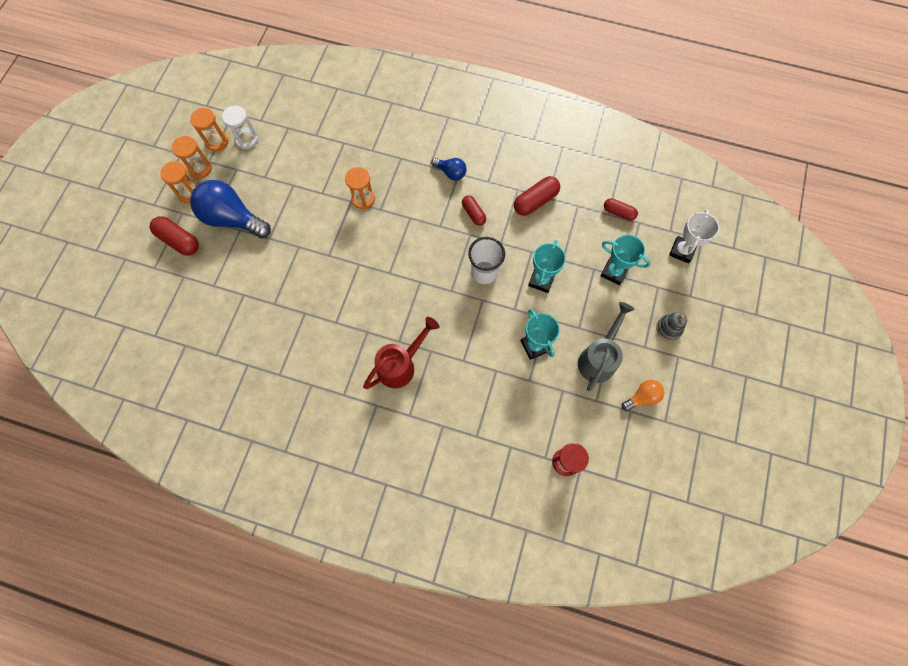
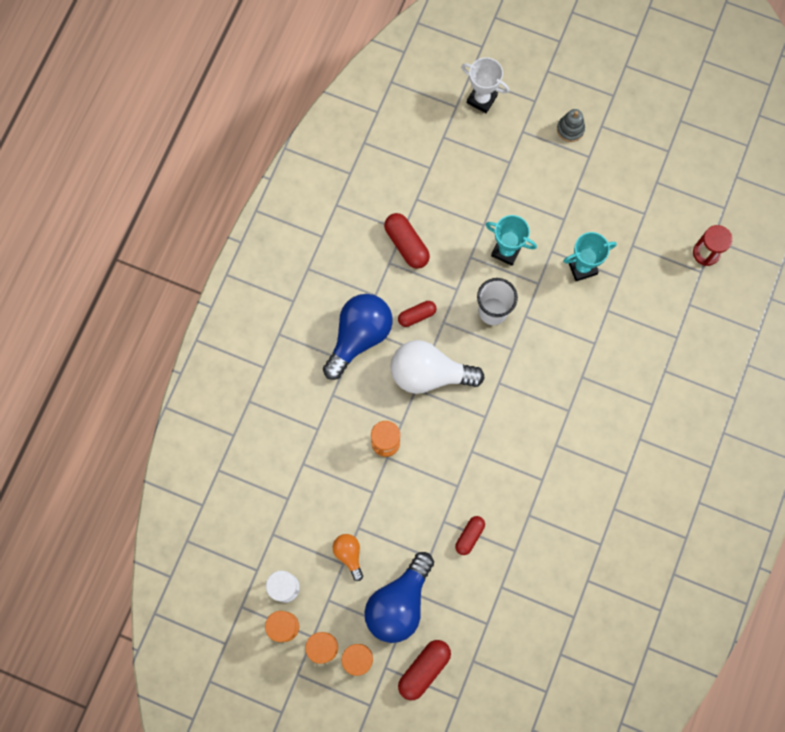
camera: 85 degrees left, 5 degrees up
red watering can [363,317,439,389] -> none
blue light bulb [431,158,467,181] -> blue light bulb [323,294,392,380], size x2.00
grey watering can [578,302,634,391] -> none
turquoise trophy [601,234,650,285] -> none
red capsule [604,198,638,221] -> red capsule moved to [455,516,485,555]
orange light bulb [622,380,664,411] -> orange light bulb moved to [333,534,363,581]
none -> white light bulb [391,340,484,394]

